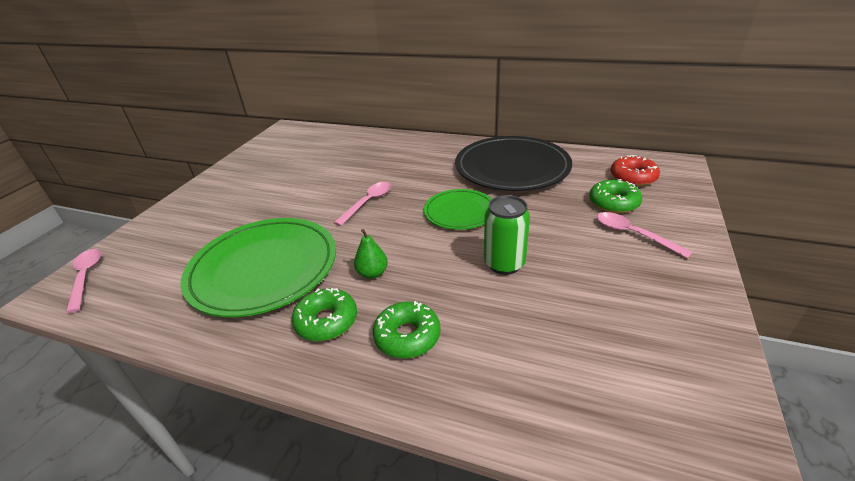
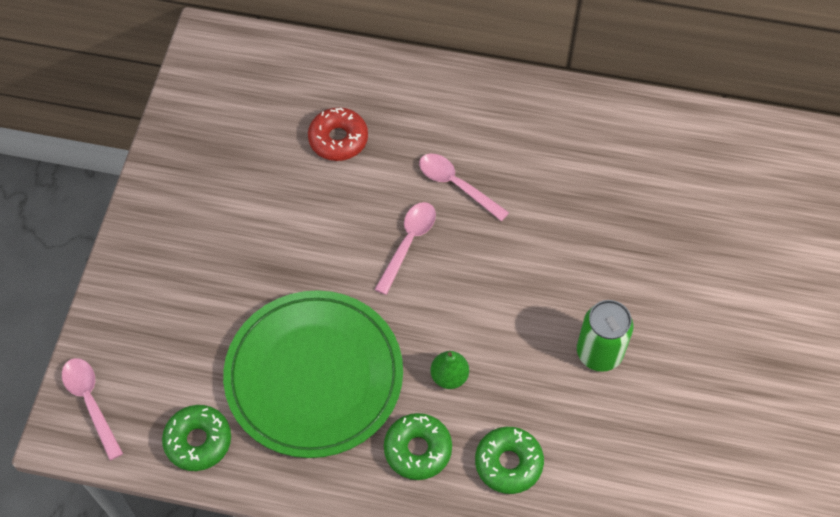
camera: 10 degrees left, 25 degrees up
green plate [424,189,492,230] -> none
black plate [455,136,572,191] -> none
green donut [589,179,642,213] -> green donut moved to [162,405,231,471]
pink spoon [597,212,693,259] -> pink spoon moved to [419,154,509,221]
red donut [610,155,660,186] -> red donut moved to [308,107,368,161]

